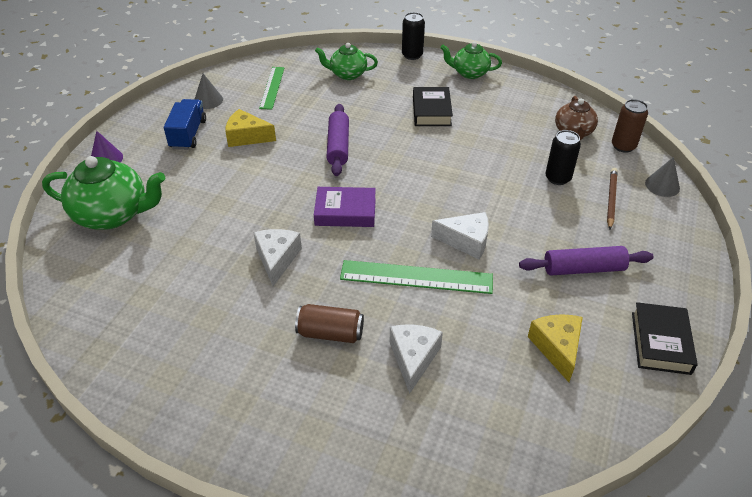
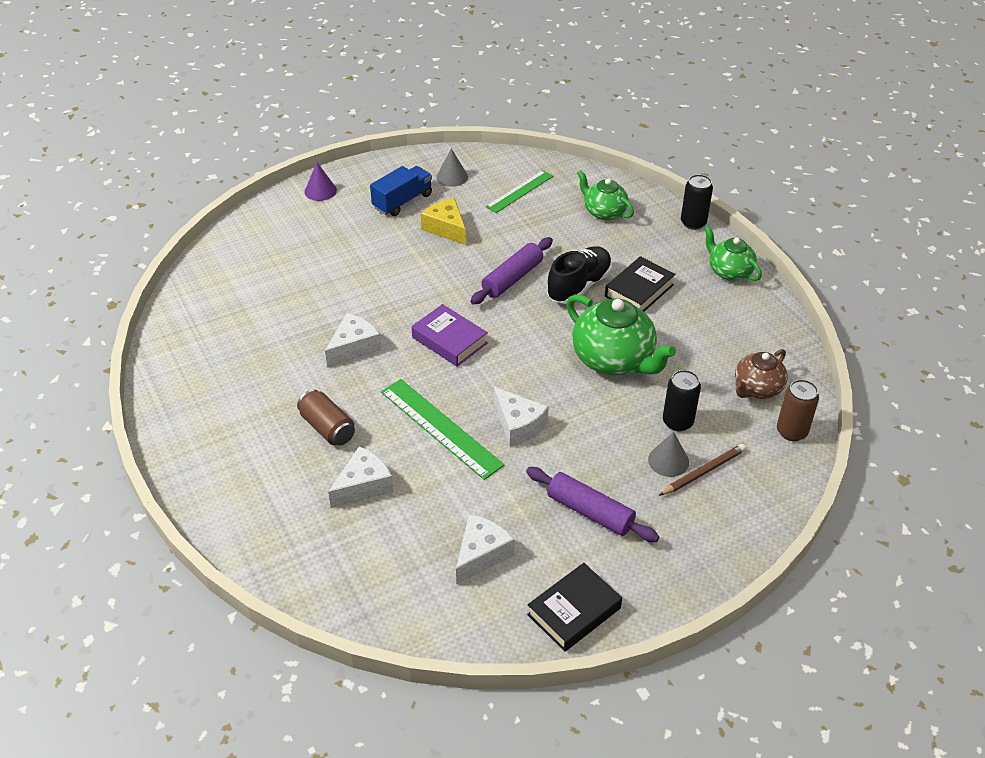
camera: 40 degrees right, 0 degrees up
green teapot [42,156,165,230] -> green teapot moved to [566,294,676,375]
yellow cheese [528,314,583,382] -> white cheese [456,514,515,585]
grey cone [645,157,680,197] -> grey cone moved to [648,432,689,477]
none -> black shoe [547,246,612,304]

